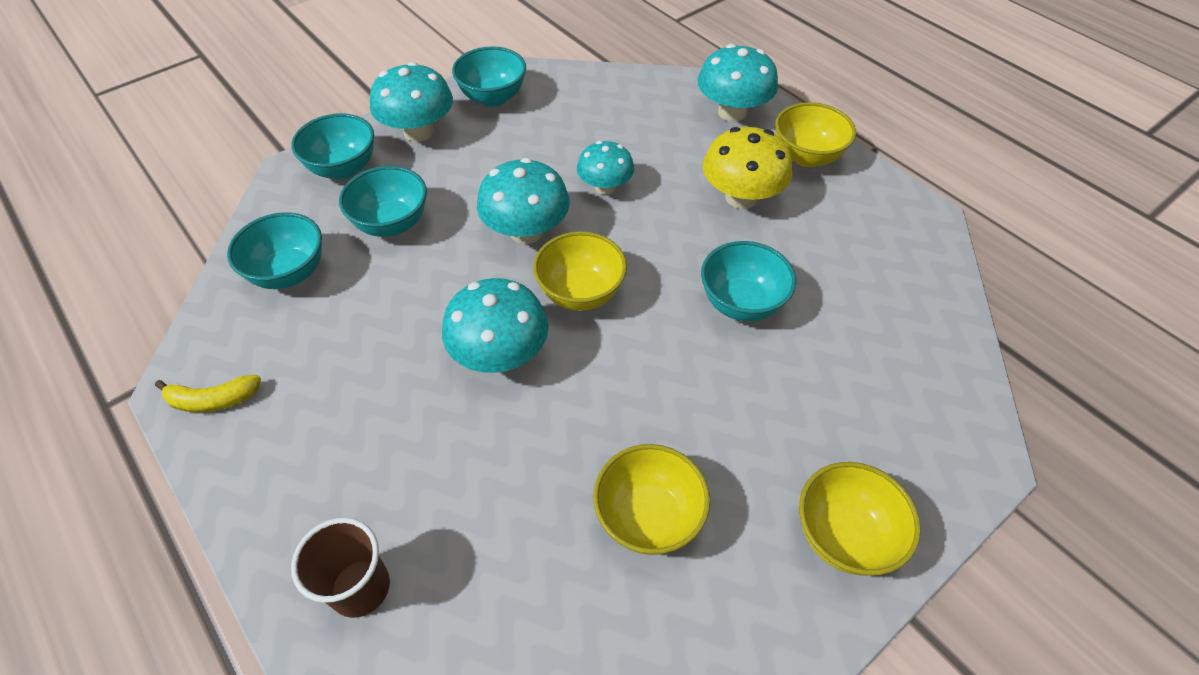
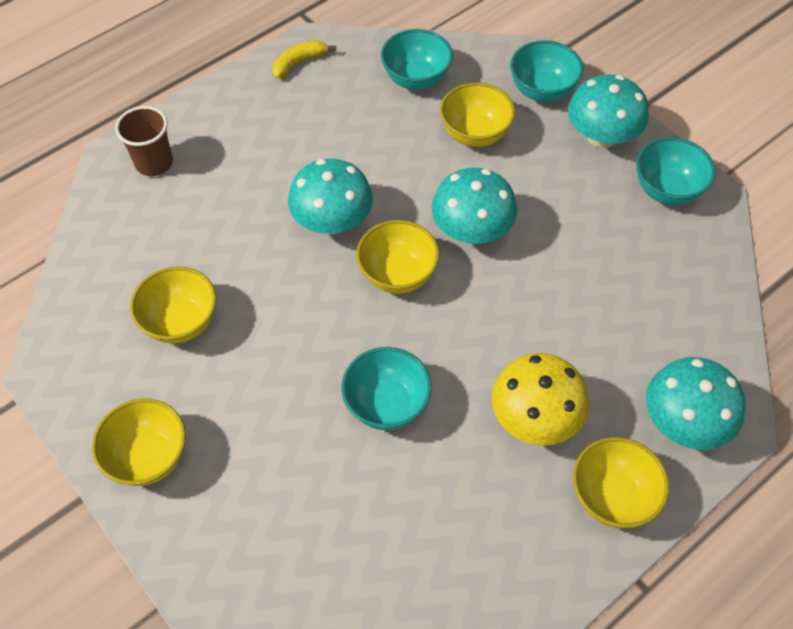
camera: 90 degrees right, 5 degrees up
yellow banana [155,375,261,412] -> yellow banana turned 60 degrees clockwise [272,40,336,79]
turquoise bowl [339,166,427,237] -> yellow bowl [440,83,515,147]
turquoise mushroom [577,141,634,195] -> none

